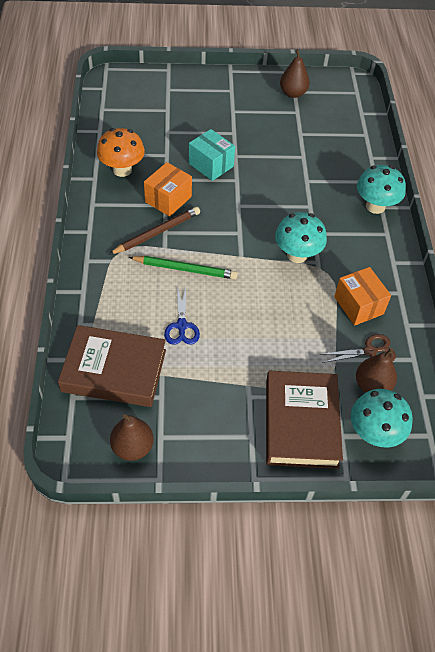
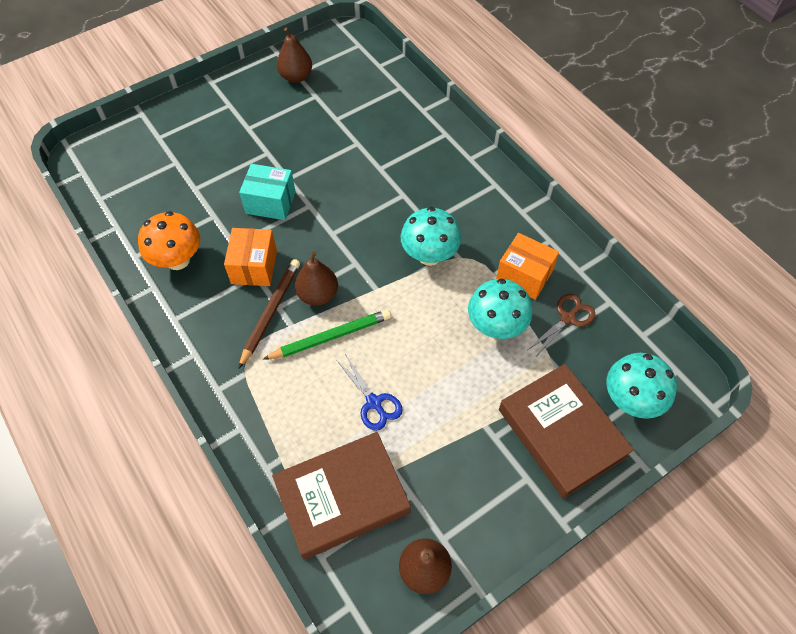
camera: 30 degrees left, 5 degrees up
brown pear [356,348,397,393] -> brown pear moved to [295,251,338,306]
turquoise mushroom [357,165,406,214] -> turquoise mushroom moved to [468,279,532,339]

